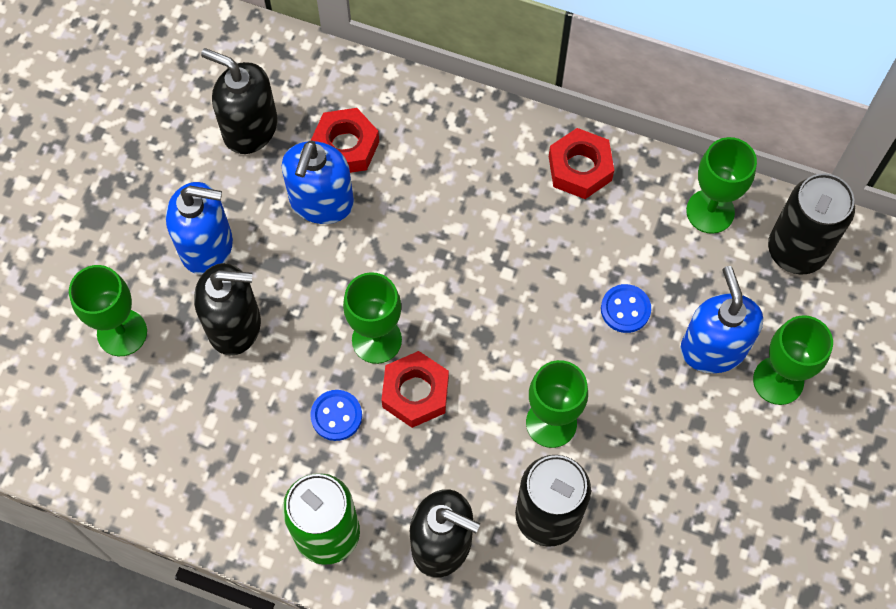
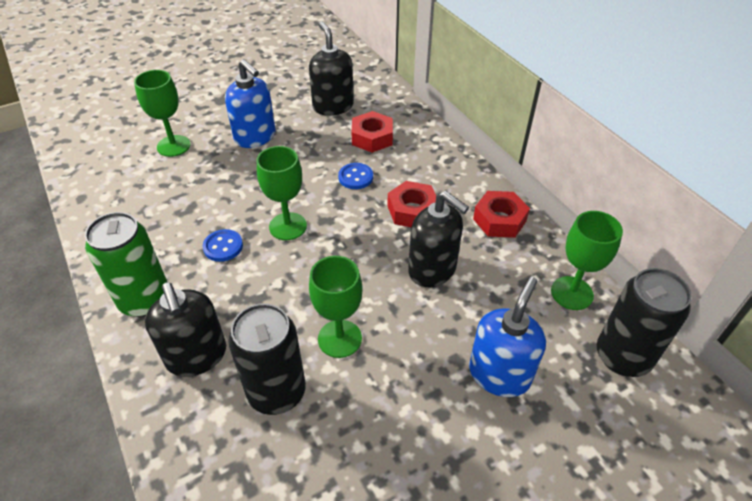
camera: 40 degrees right, 20 degrees down
black soap dispenser [194,263,261,356] -> black soap dispenser moved to [408,191,469,287]
blue soap dispenser [282,141,354,224] -> none
red nut [381,351,449,428] -> red nut moved to [387,181,436,227]
blue button [601,284,651,333] -> blue button moved to [338,163,373,189]
green goblet [753,315,833,405] -> none

